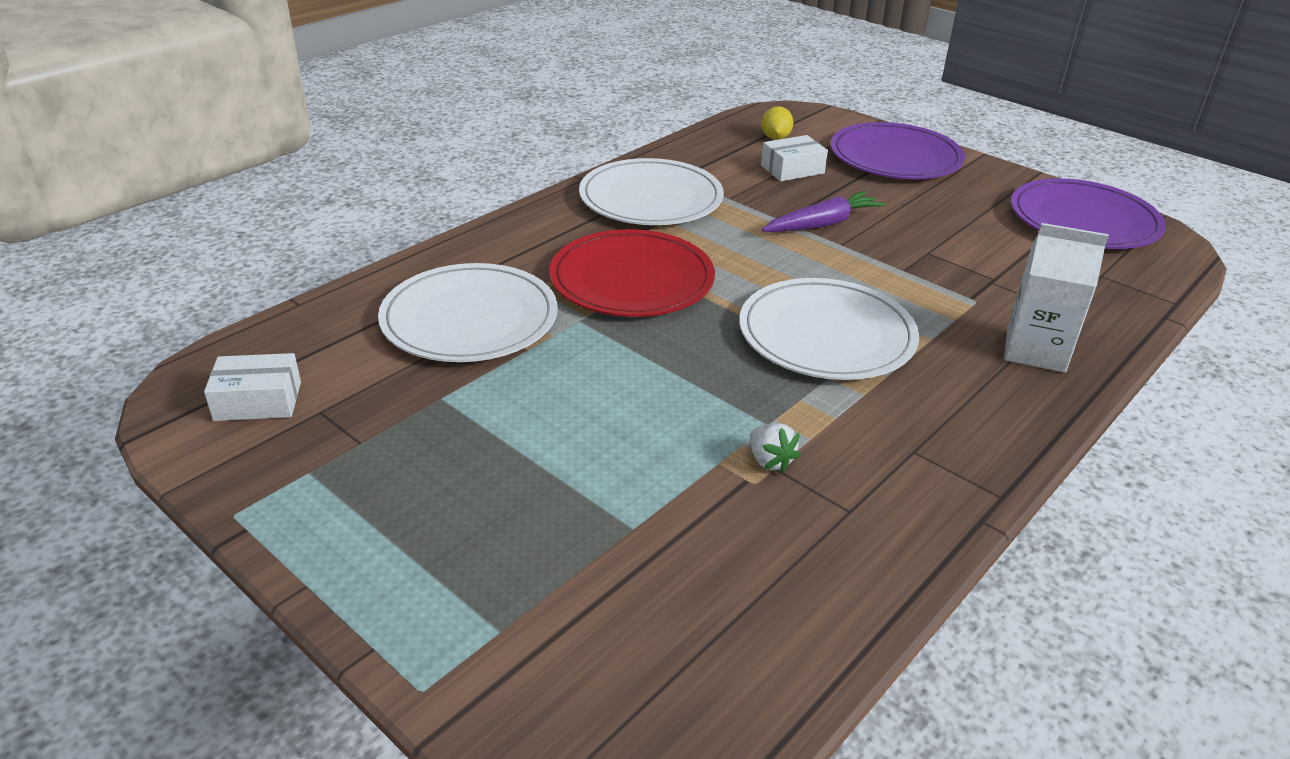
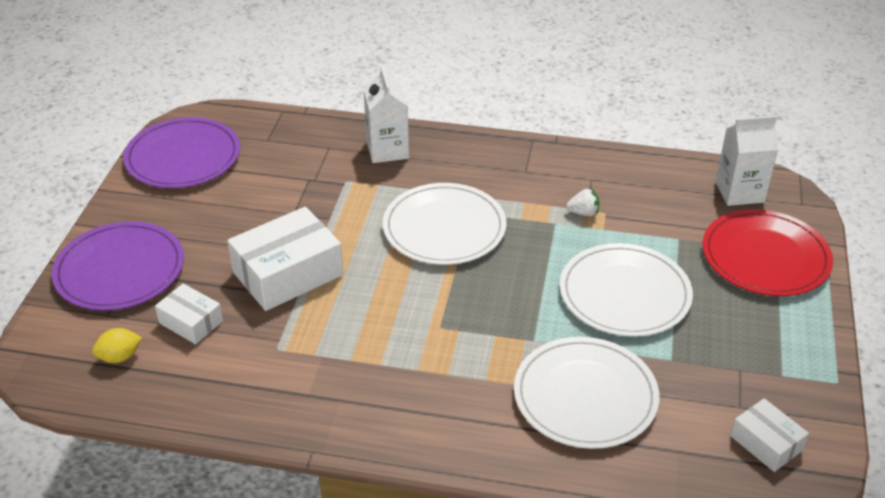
camera: 120 degrees left, 5 degrees up
red plate [549,229,715,317] -> red plate moved to [703,209,833,296]
white plate [579,158,724,225] -> white plate moved to [560,243,693,337]
white strawberry [750,423,800,473] -> white strawberry turned 60 degrees clockwise [566,189,599,216]
purple carrot [762,191,886,232] -> white box [227,206,343,311]
none -> white carton [716,116,778,206]

